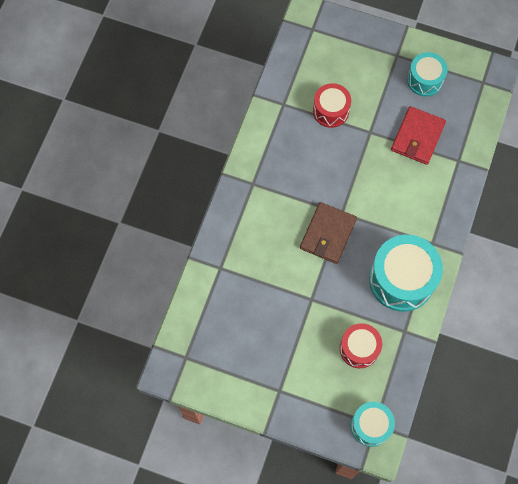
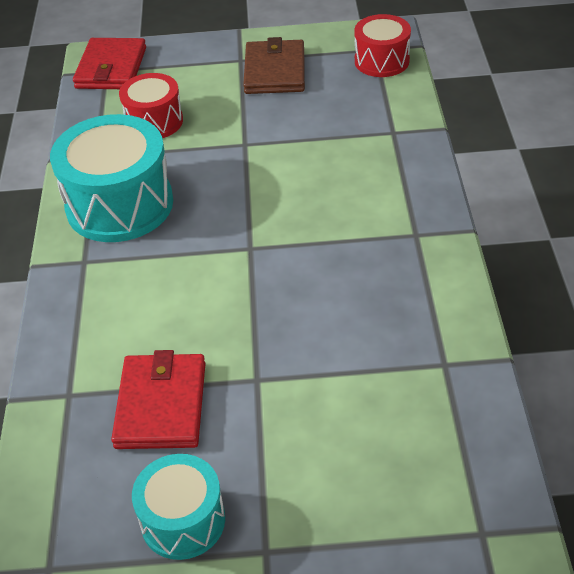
camera: 160 degrees right, 25 degrees down
brown wallet [300,202,357,264] -> brown wallet moved to [243,37,305,94]
red drum [313,83,351,128] -> red drum moved to [355,14,411,77]
turquoise drum [351,402,395,447] -> red wallet [73,38,146,89]

